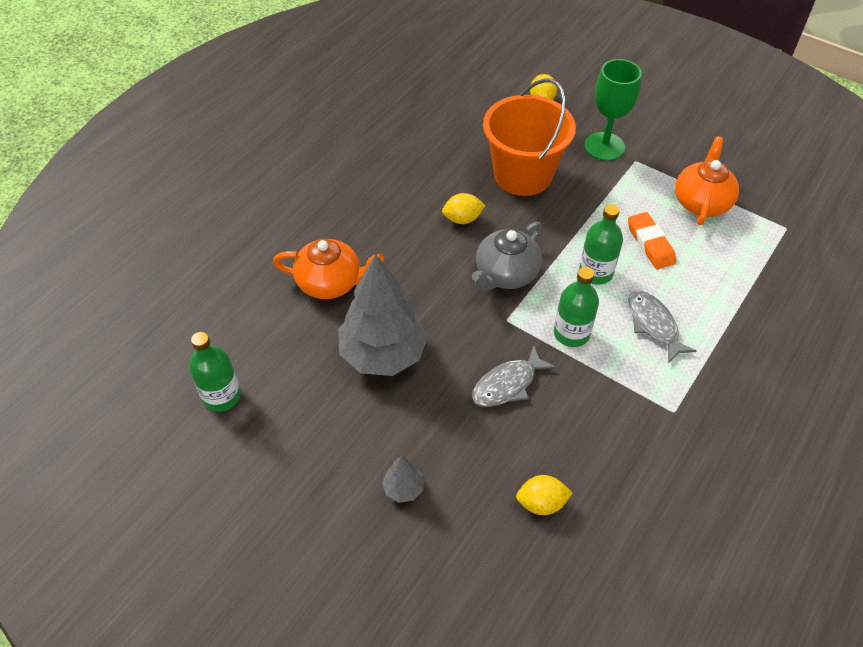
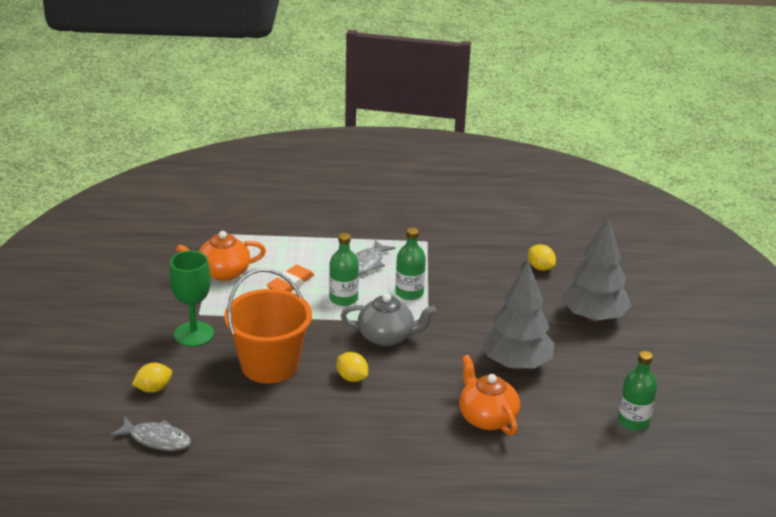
camera: 125 degrees left, 20 degrees down
grey tree [382,456,424,503] -> grey tree [561,216,631,322], size x2.35
grey fish [472,345,556,407] -> grey fish moved to [110,417,191,451]

